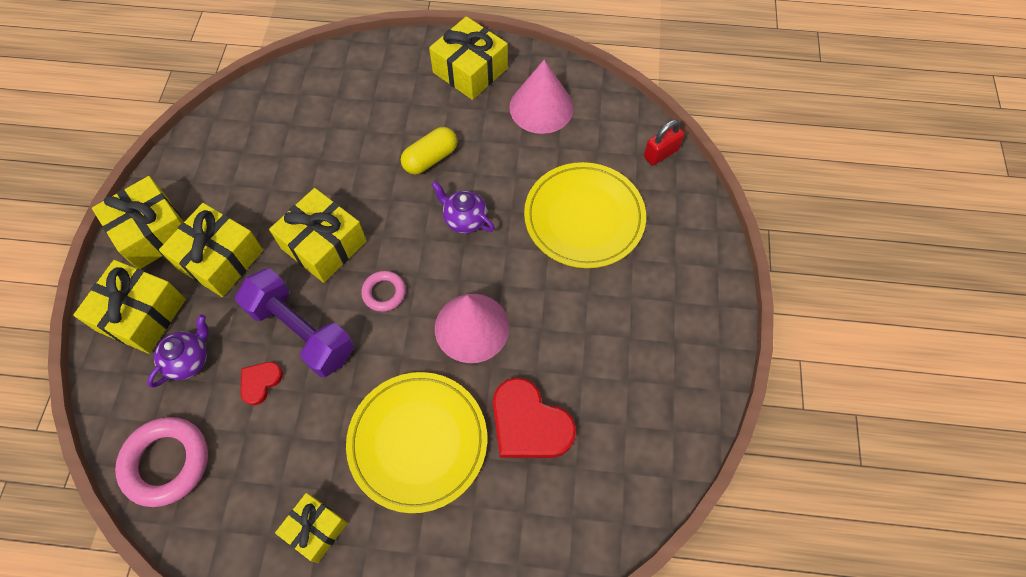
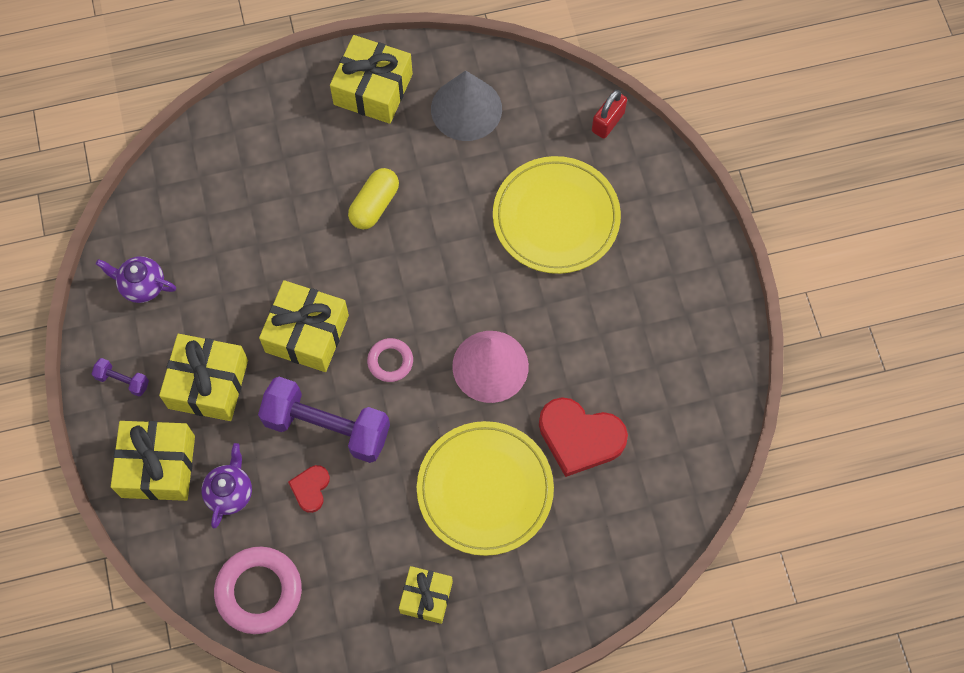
camera: 20 degrees left, 5 degrees up
yellow gift [92,176,184,269] -> purple dumbbell [92,358,149,397]
purple teapot [431,181,495,233] -> purple teapot moved to [96,256,176,303]
pink cone [509,59,574,134] -> grey cone [431,71,502,141]

